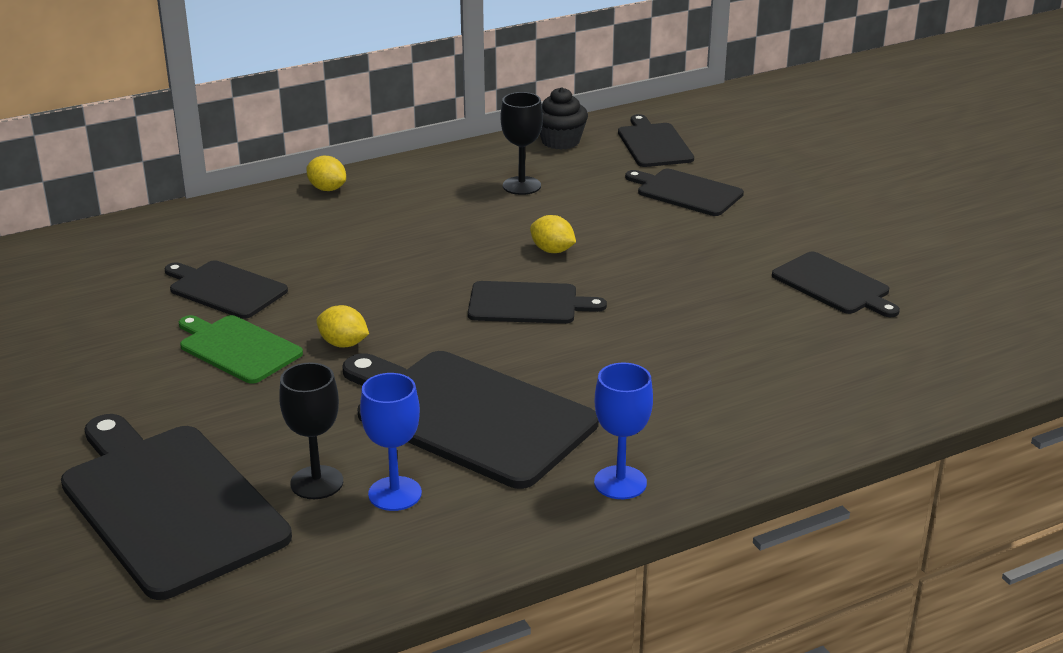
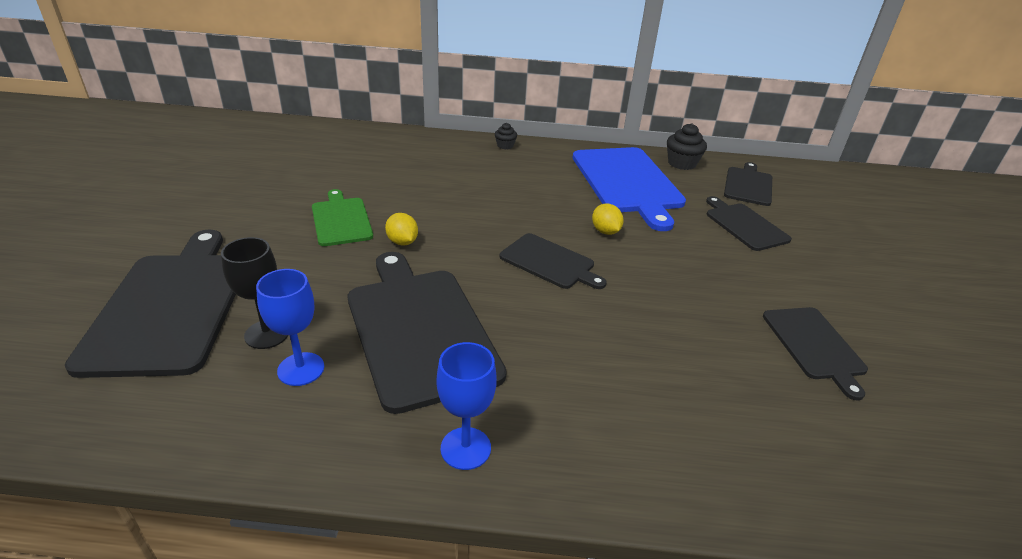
camera: 30 degrees right, 5 degrees up
black cutting board [165,260,288,319] -> none
yellow lemon [307,156,346,191] -> black cupcake [495,123,517,149]
black goblet [501,92,543,195] -> blue cutting board [573,147,686,231]

